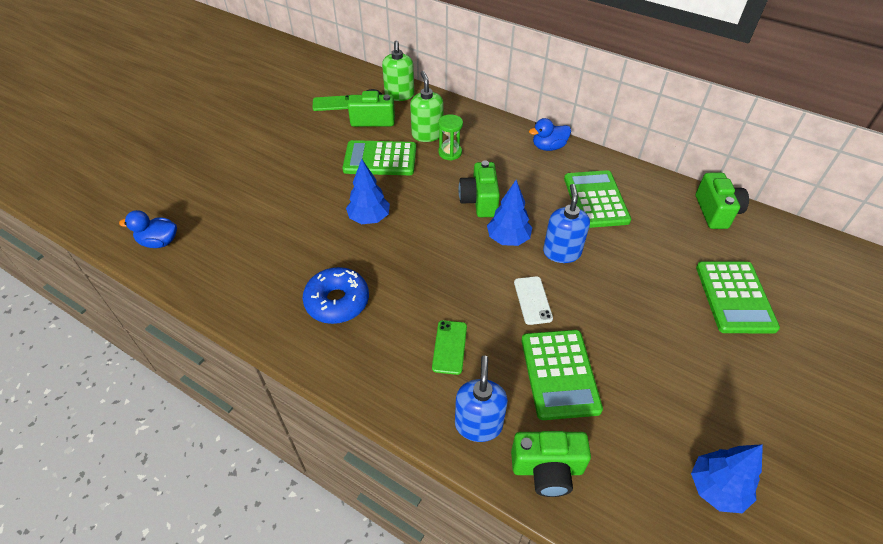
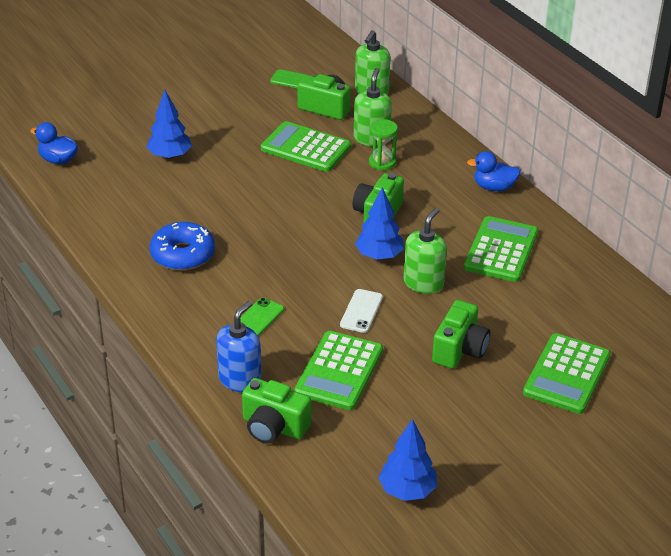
camera: 25 degrees right, 10 degrees down
blue tree [346,159,390,224] -> blue tree moved to [147,90,192,159]
blue soap dispenser [543,184,590,263] -> green soap dispenser [404,208,447,294]
green camera [696,173,749,229] -> green camera moved to [432,300,490,369]

